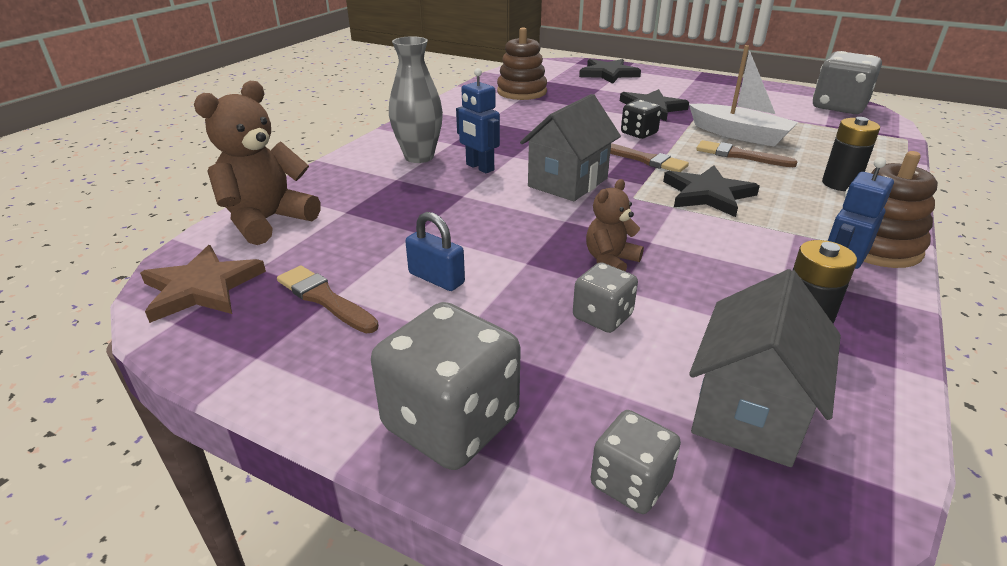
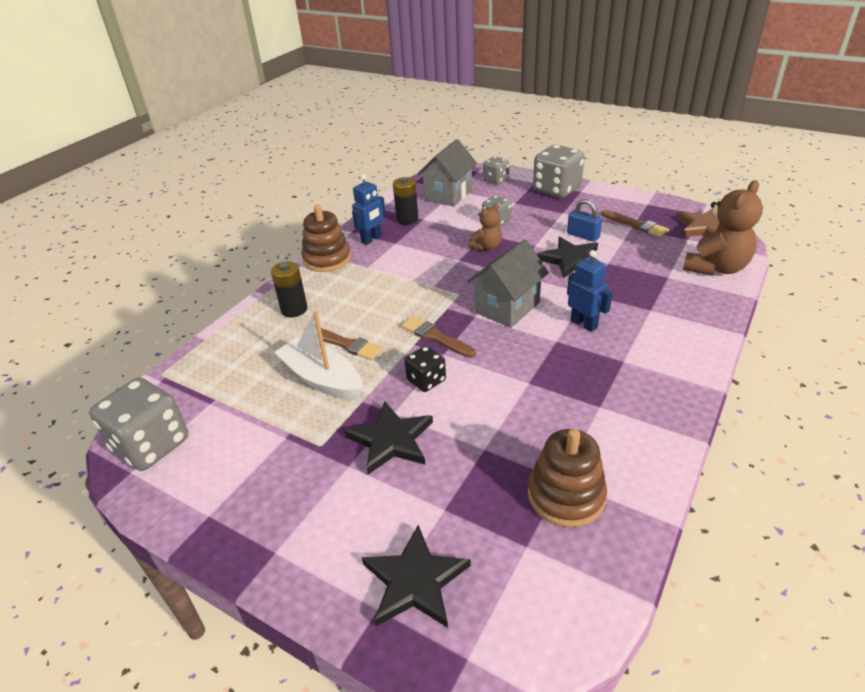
camera: 175 degrees left, 5 degrees up
grey vase [389,36,443,163] -> none
black star [663,165,760,217] -> black star moved to [537,237,598,278]

